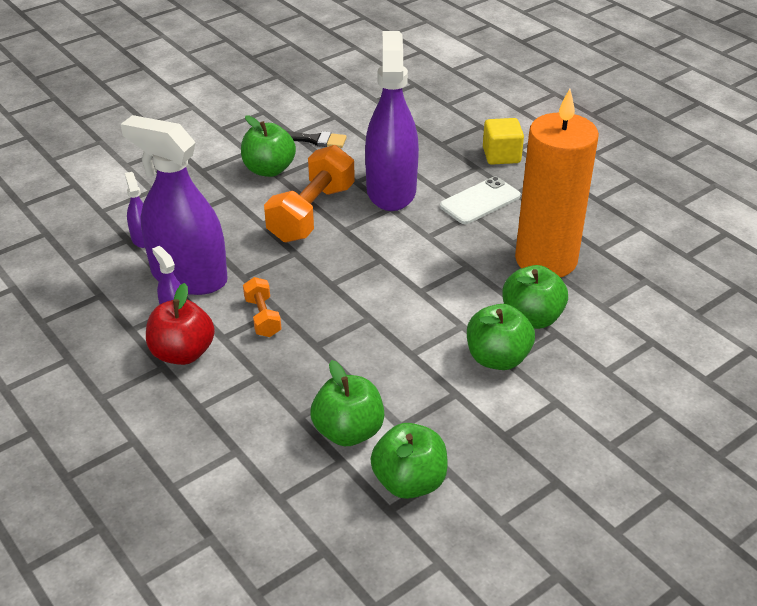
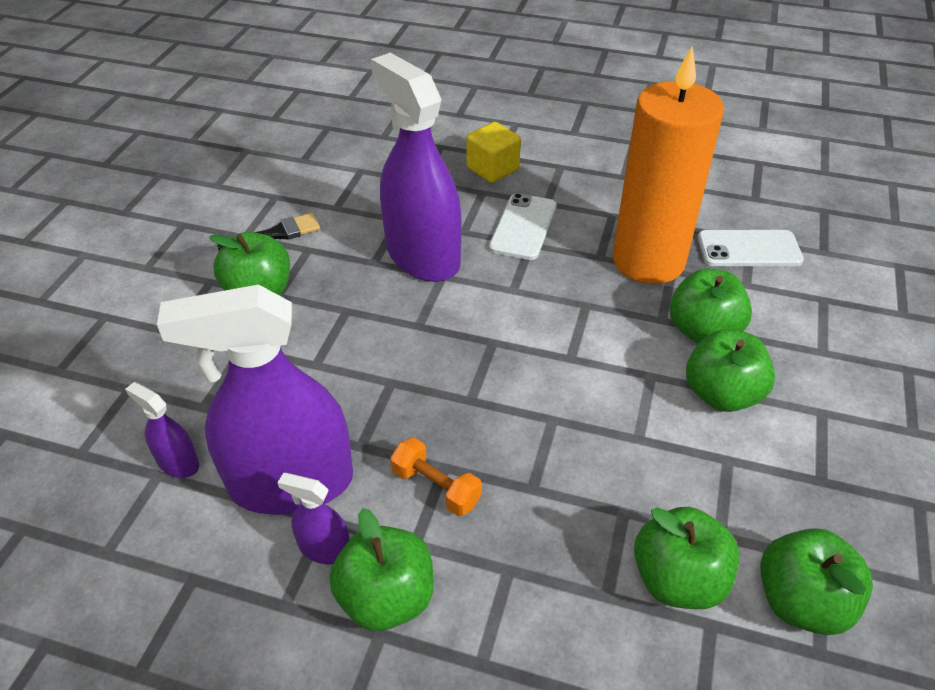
camera: 35 degrees left, 5 degrees up
red apple [146,283,215,365] -> green apple [329,508,434,631]
orange dumbbell [264,145,355,243] -> none
none -> white phone [697,230,804,266]

